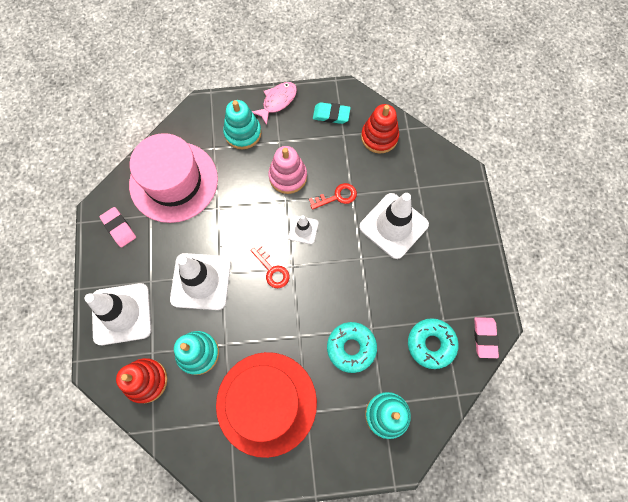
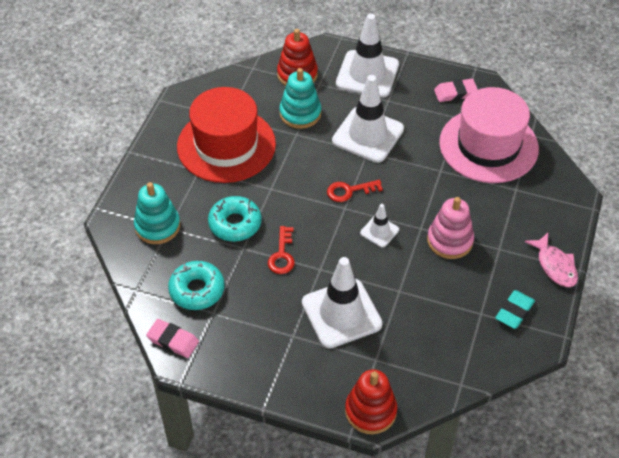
camera: 115 degrees right, 20 degrees down
turquoise stacking toy [223,100,262,149] -> none
red key [309,183,357,210] -> red key moved to [268,226,295,274]
red stacking toy [361,104,399,154] -> red stacking toy moved to [345,369,397,434]

